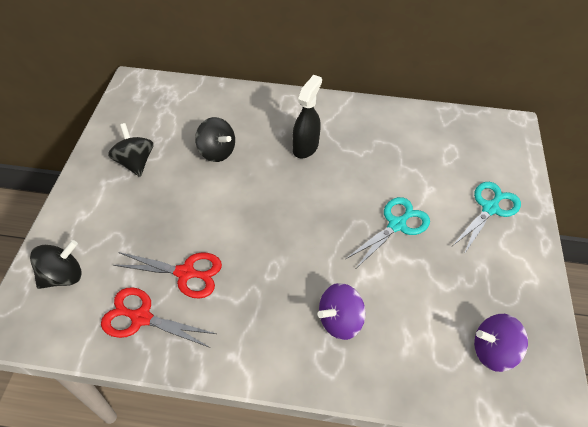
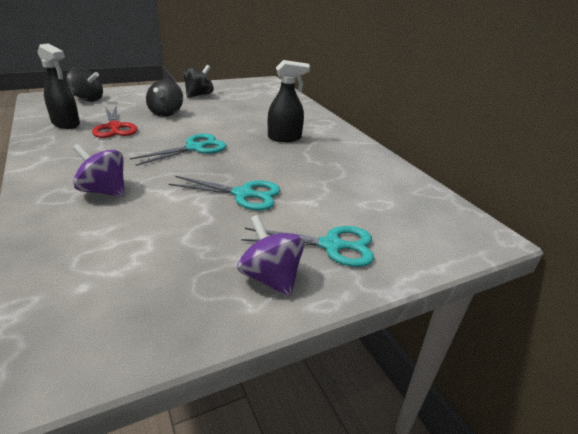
camera: 55 degrees right, 20 degrees down
red scissors [101,287,216,348] -> black spray bottle [37,43,80,129]
black spinning top [195,117,235,162] -> black spinning top moved to [146,79,183,117]
purple spinning top [474,314,528,372] -> purple spinning top moved to [237,215,305,297]
none -> turquoise scissors [130,133,227,166]

